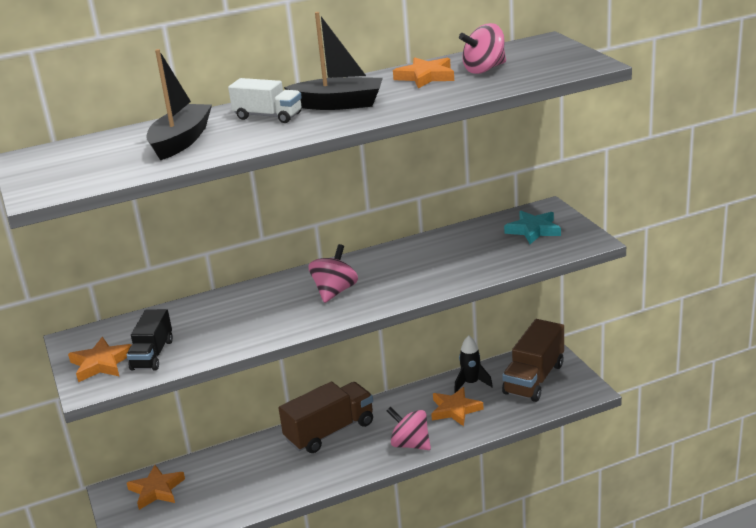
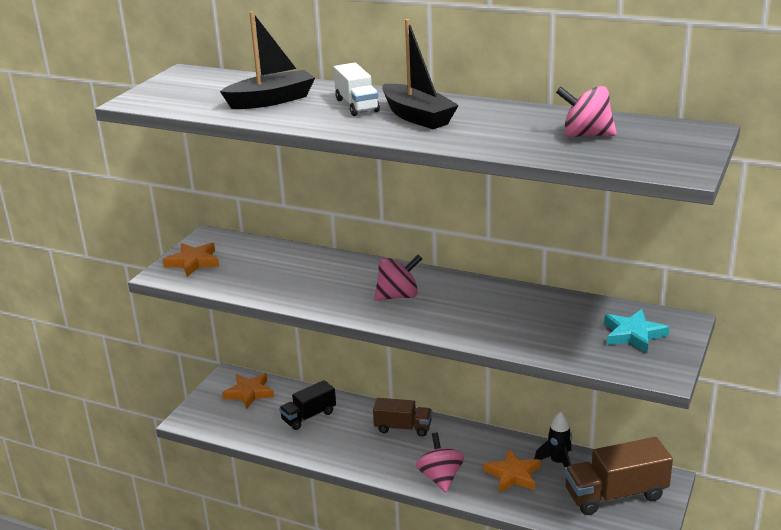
camera: 45 degrees right, 0 degrees up
black truck [127,309,173,370] -> black truck moved to [279,380,336,430]
brown truck [279,381,373,453] -> brown truck [373,398,432,436], size x0.62
orange star [393,57,454,89] -> none

